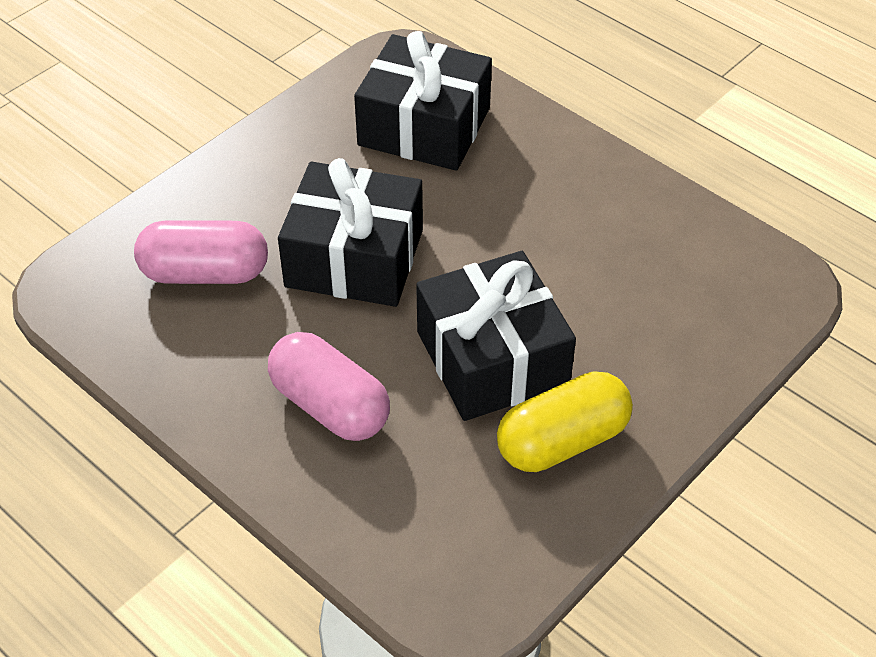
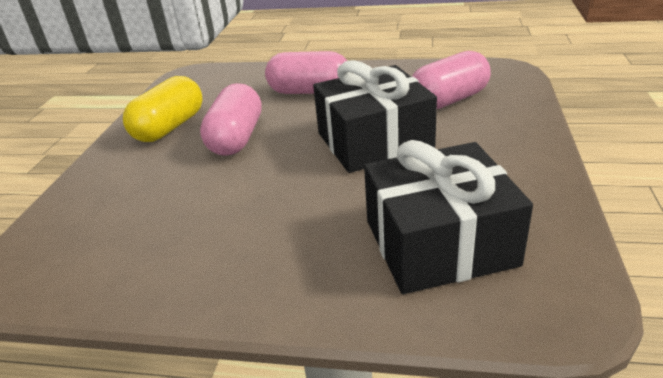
camera: 150 degrees right, 15 degrees down
black gift [416,251,576,421] -> pink capsule [200,83,262,156]

